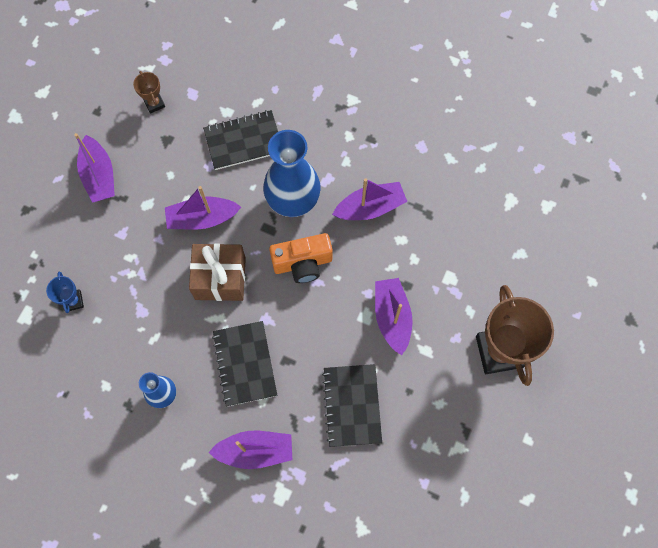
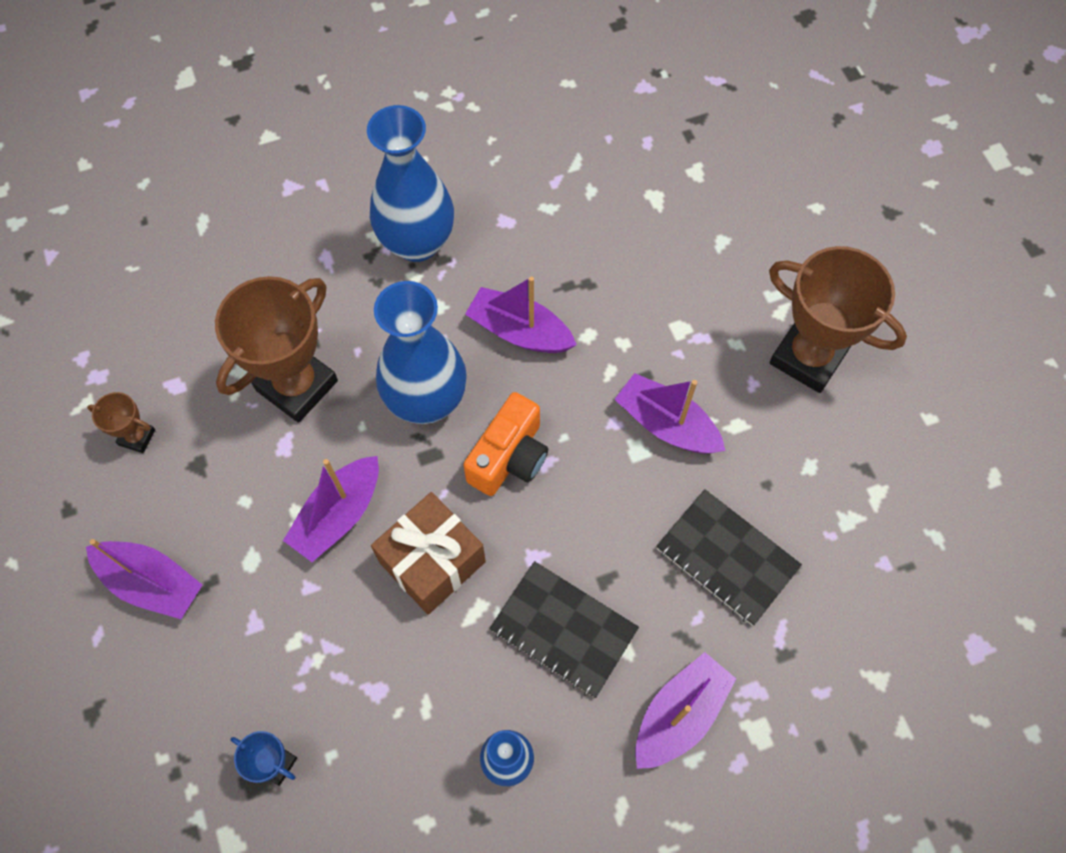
camera: 45 degrees left, 5 degrees down
black notebook [203,110,278,170] -> brown trophy [215,276,338,423]
purple boat [332,178,407,220] -> purple boat turned 90 degrees counterclockwise [465,277,577,353]
none -> blue vase [367,105,454,262]

